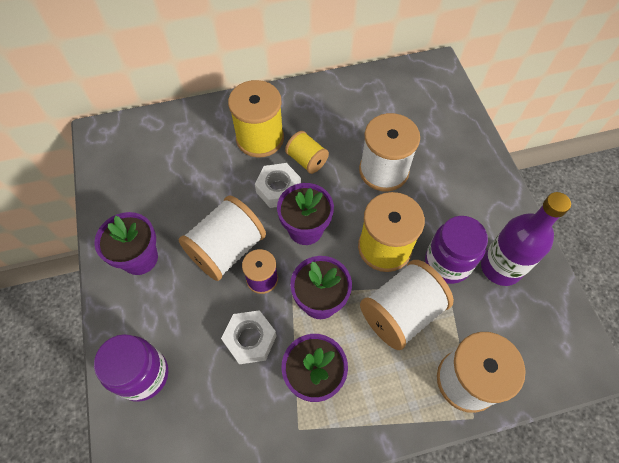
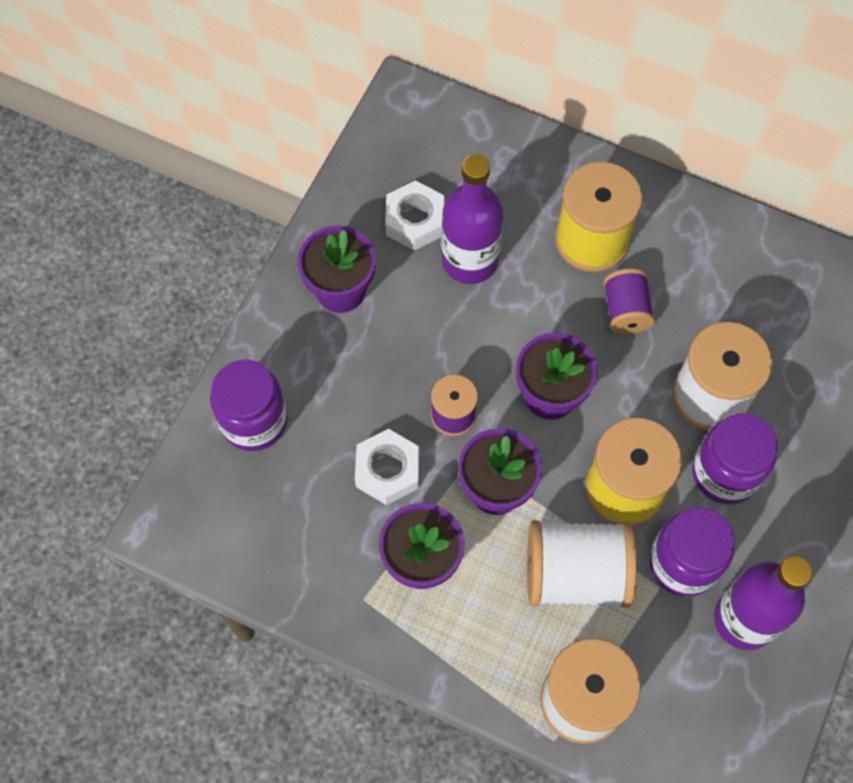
camera: 40 degrees right, 5 degrees up
white spool [178,196,266,281] -> none
white nut [255,163,301,208] -> white nut moved to [385,180,444,251]
yellow spool [285,131,329,174] -> purple spool [603,268,655,334]
none -> purple bottle [441,154,503,284]
none -> purple jar [692,413,778,504]

